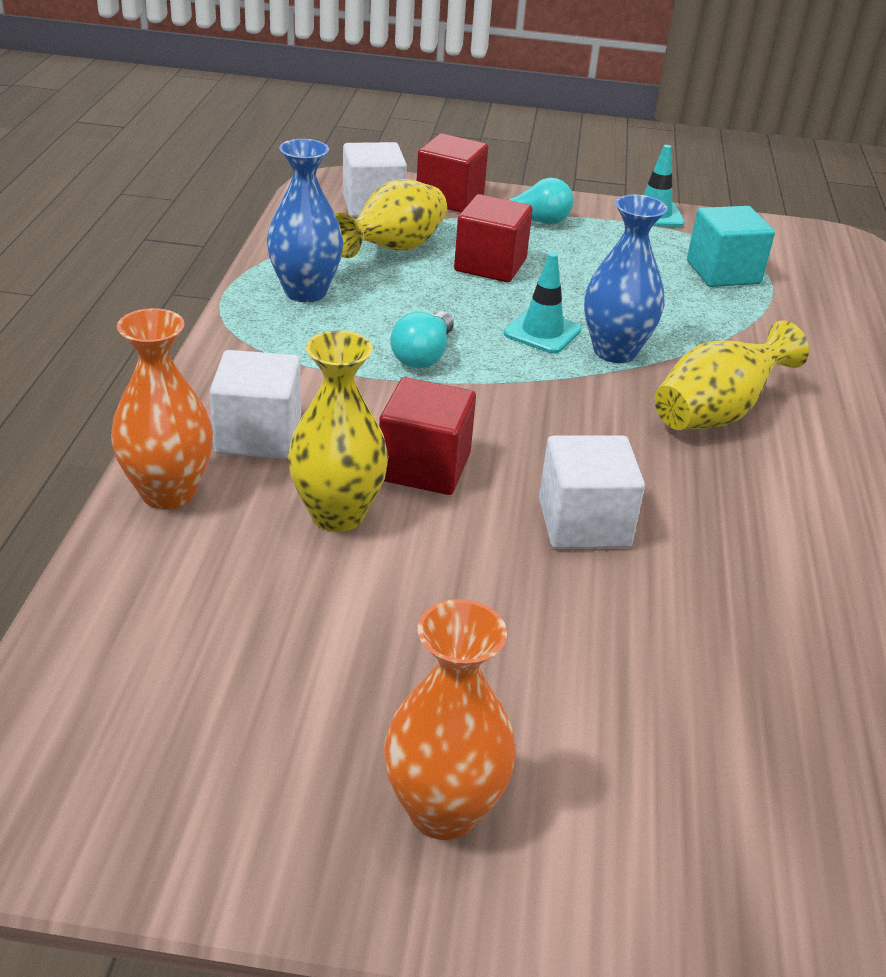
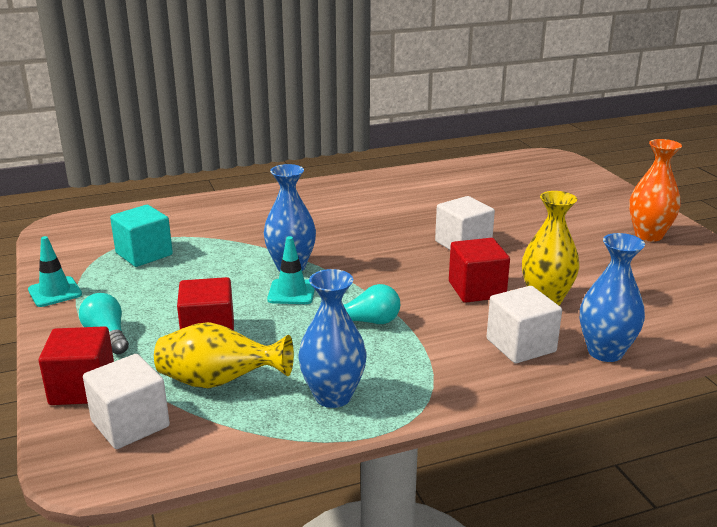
camera: 115 degrees left, 10 degrees down
orange vase [111,308,213,509] -> blue vase [580,233,645,362]
yellow vase [655,320,809,430] -> none

